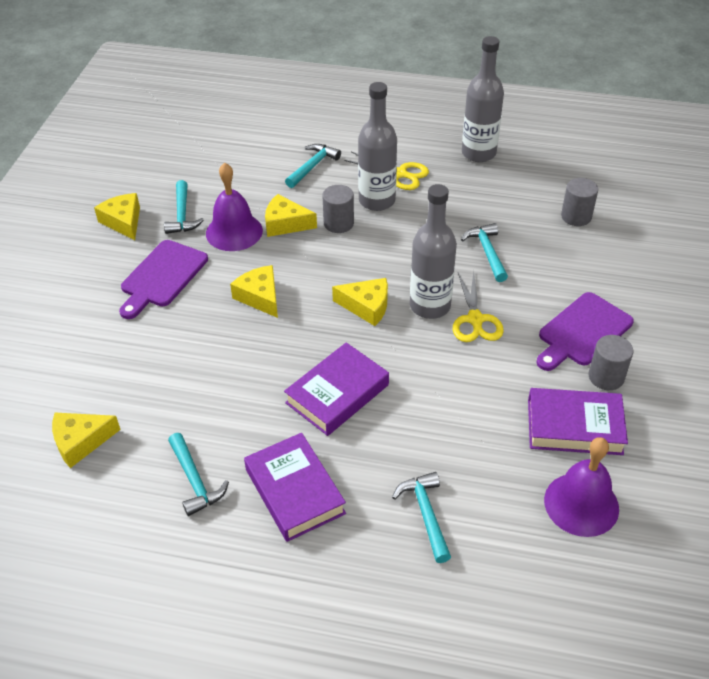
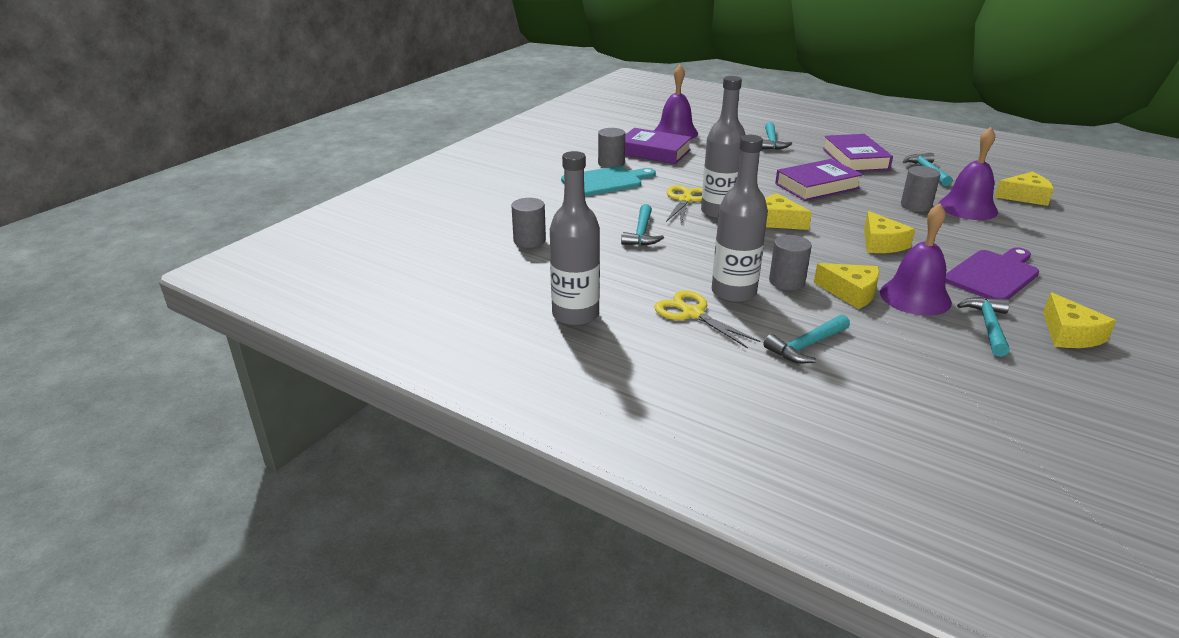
camera: 160 degrees left, 15 degrees down
purple cutting board [536,292,634,371] -> turquoise cutting board [561,166,656,197]
none -> grey cylinder [901,166,941,212]
none -> purple bell [938,127,998,220]

